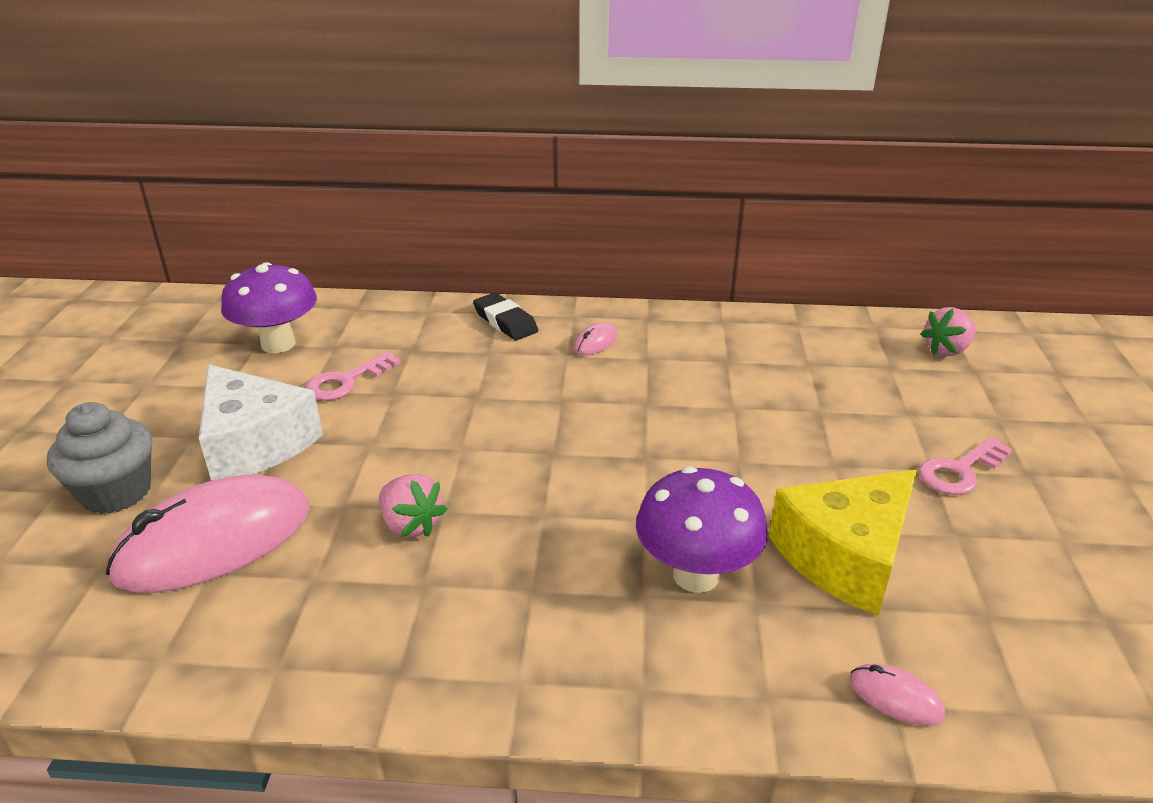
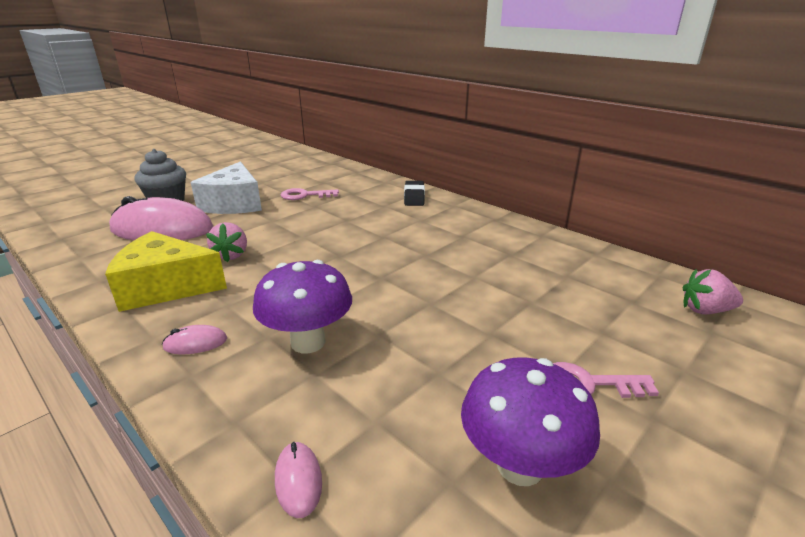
camera: 40 degrees right, 5 degrees down
purple mushroom [221,262,317,353] -> purple mushroom moved to [461,357,600,486]
pink mouse [574,322,617,355] -> pink mouse moved to [162,325,227,354]
yellow cheese [769,470,917,616] -> yellow cheese moved to [105,231,227,312]

